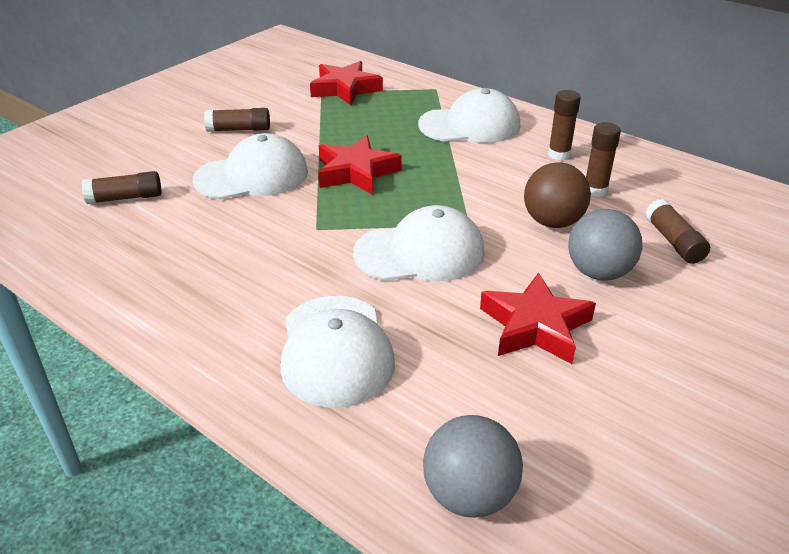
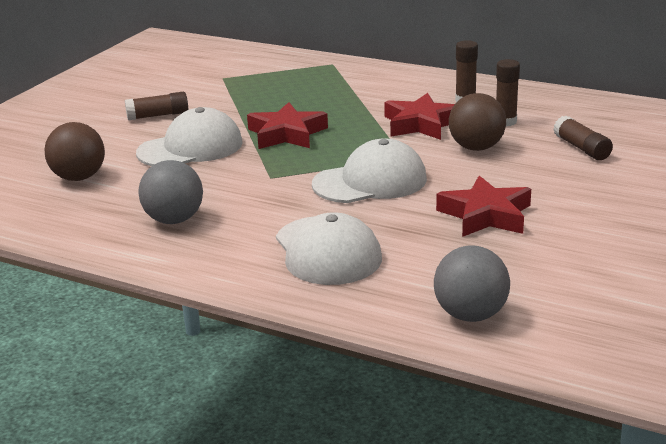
camera: 10 degrees left, 10 degrees down
brown glue stick [82,171,161,204] -> brown ball [44,122,105,181]
red star [310,61,383,105] -> red star moved to [384,93,455,140]
white cap [418,88,520,143] -> none
grey ball [568,209,642,281] -> grey ball moved to [138,160,203,224]

